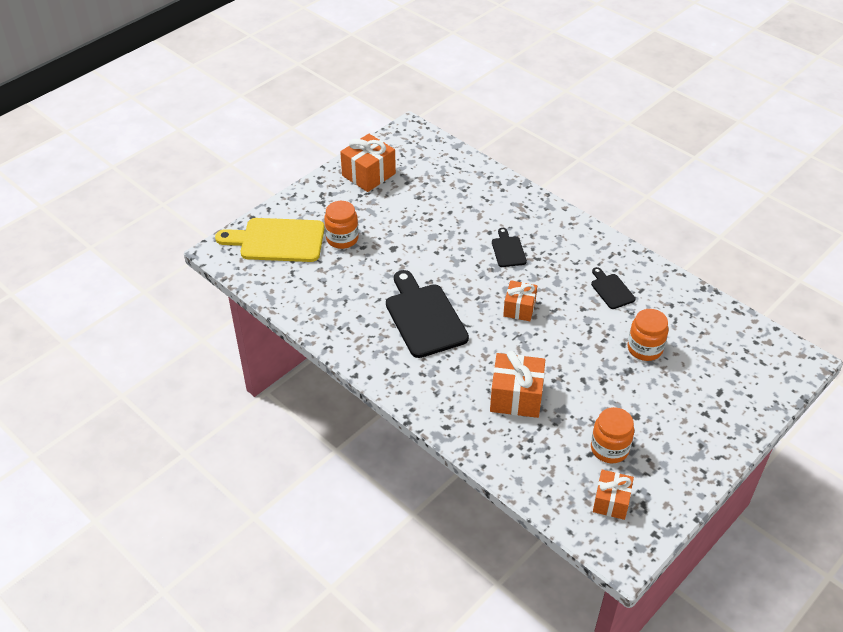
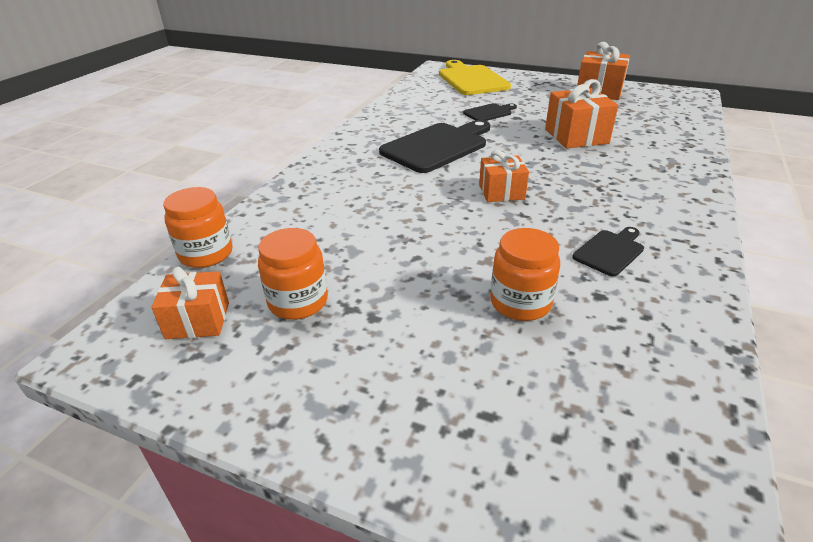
camera: 70 degrees right, 10 degrees down
orange jar [324,201,359,249] -> orange jar moved to [163,187,233,268]
orange gift [490,351,545,418] -> orange gift moved to [545,79,618,148]
black cutting board [492,228,527,267] -> black cutting board moved to [463,103,517,121]

